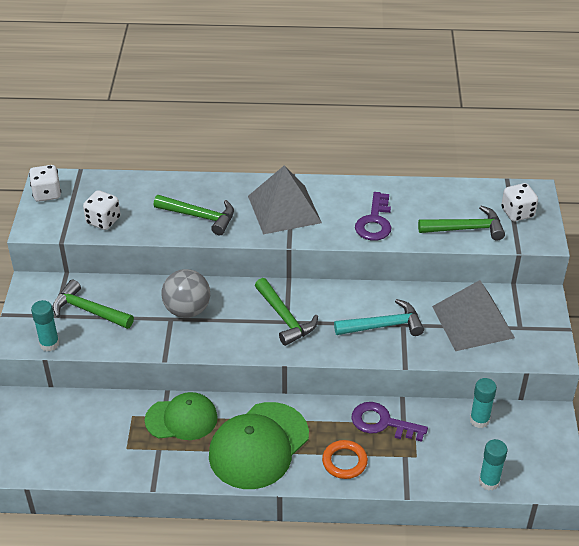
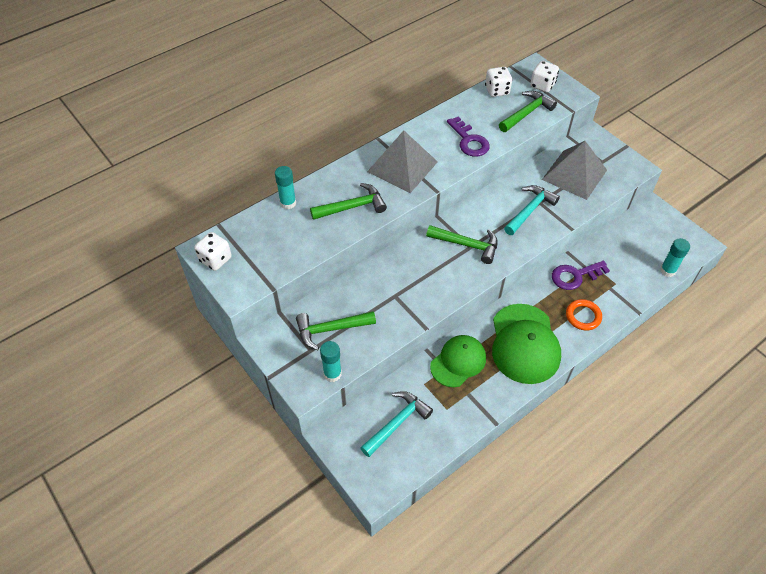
camera: 40 degrees left, 10 degrees up
white dice [83,190,120,230] -> white dice moved to [485,67,512,97]
grey ball [161,269,210,318] -> none
turquoise glue stick [470,378,497,428] -> turquoise glue stick moved to [275,166,296,210]
none -> turquoise hammer [360,391,433,457]

